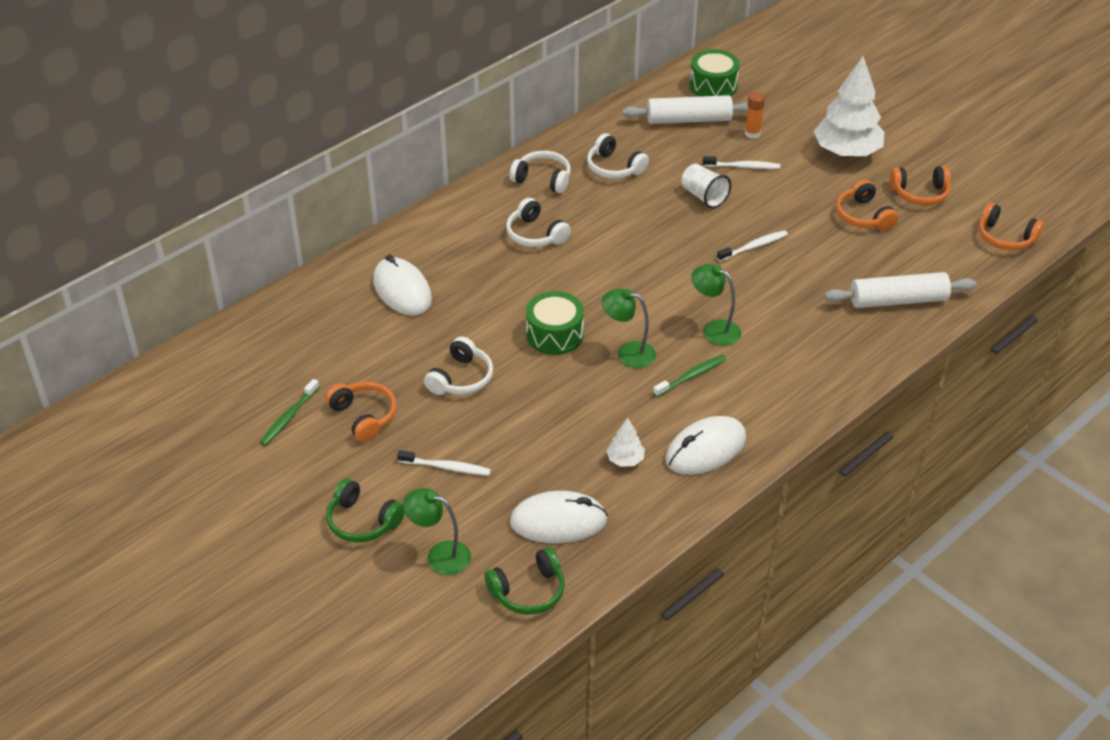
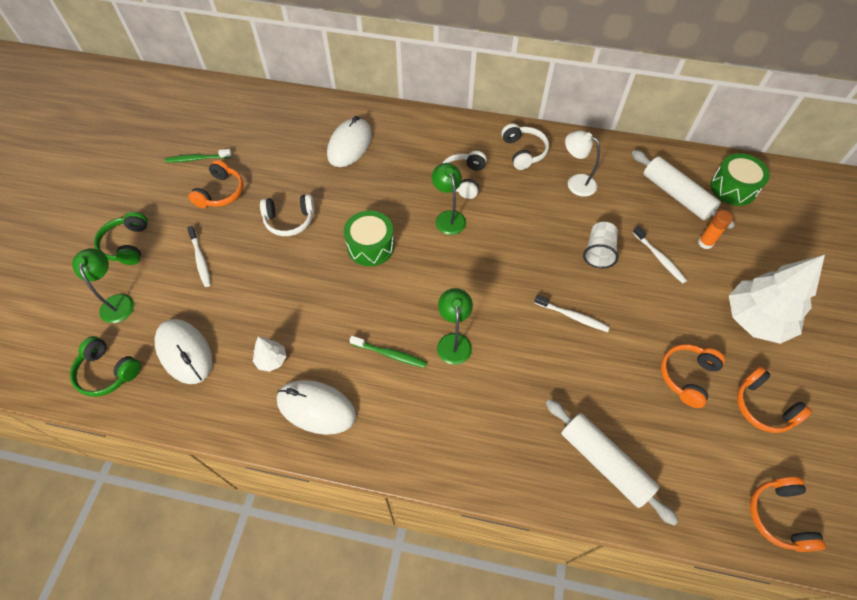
camera: 55 degrees right, 15 degrees up
white headphones [587,133,649,179] -> white lamp [565,131,600,197]
green lamp [601,288,656,368] -> green lamp moved to [432,163,466,235]

